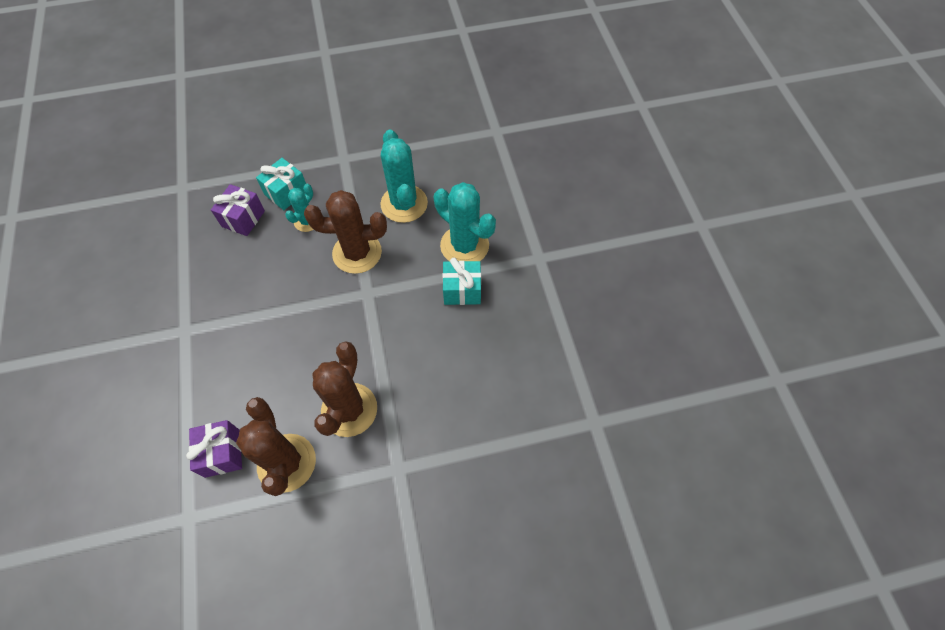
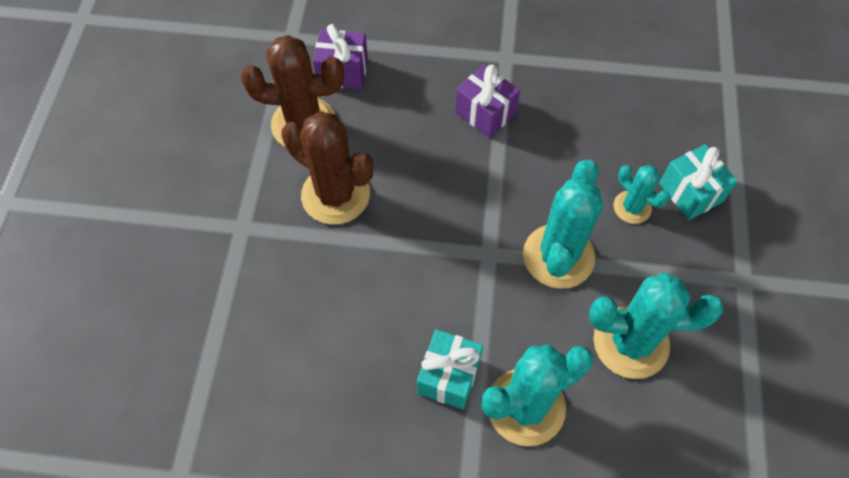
camera: 110 degrees right, 0 degrees up
purple gift [211,184,265,236] -> purple gift moved to [455,65,520,138]
brown cactus [304,190,387,274] -> turquoise cactus [523,159,603,289]

